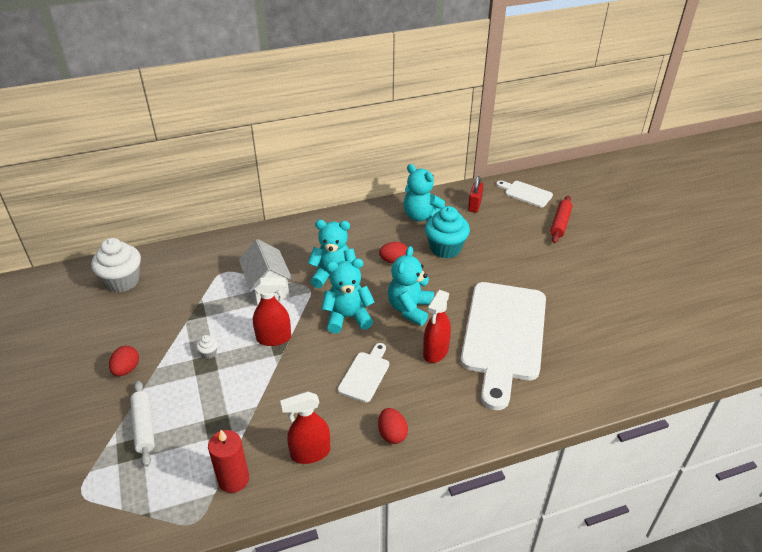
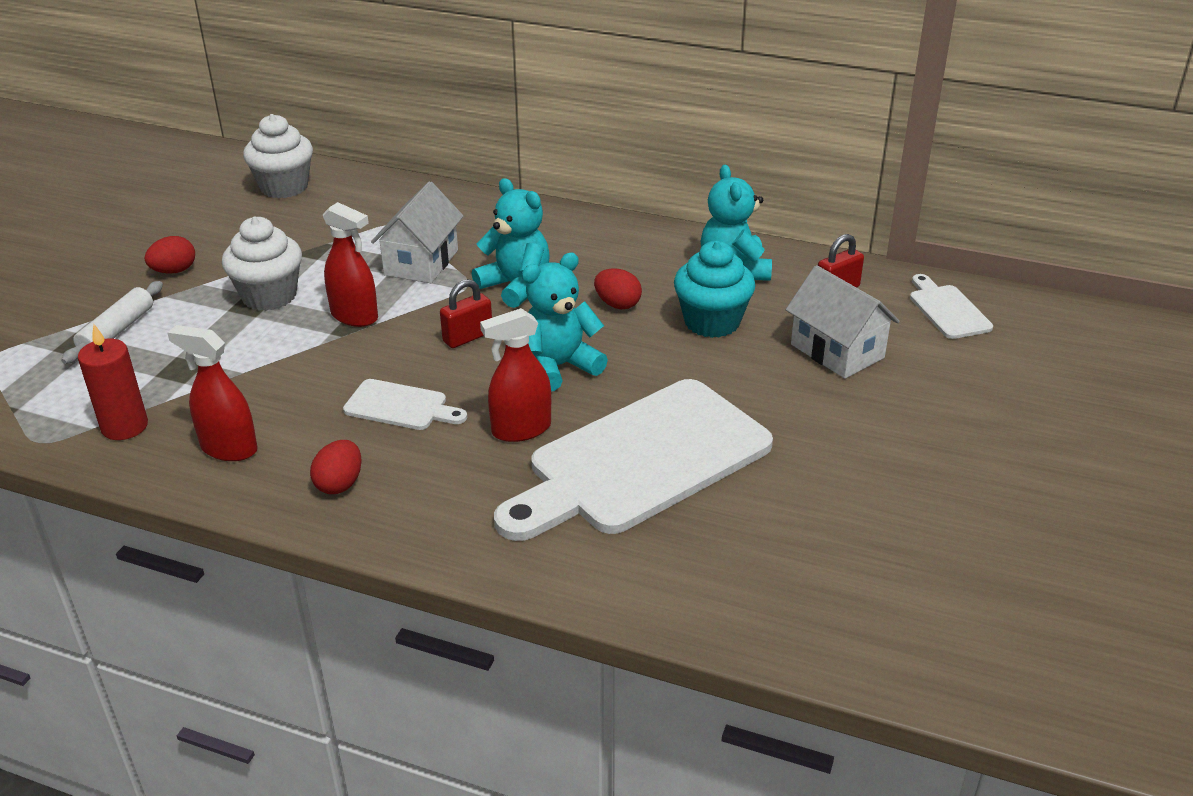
camera: 40 degrees right, 5 degrees down
white cupcake [196,335,218,359] -> white cupcake [222,216,302,311], size x2.42
turquoise teddy bear [322,259,375,333] -> red padlock [440,279,492,348]
white cutting board [338,343,389,402] -> white cutting board turned 45 degrees clockwise [343,379,467,430]
red rolling pin [550,195,573,243] -> none
none -> white house [786,265,900,379]

